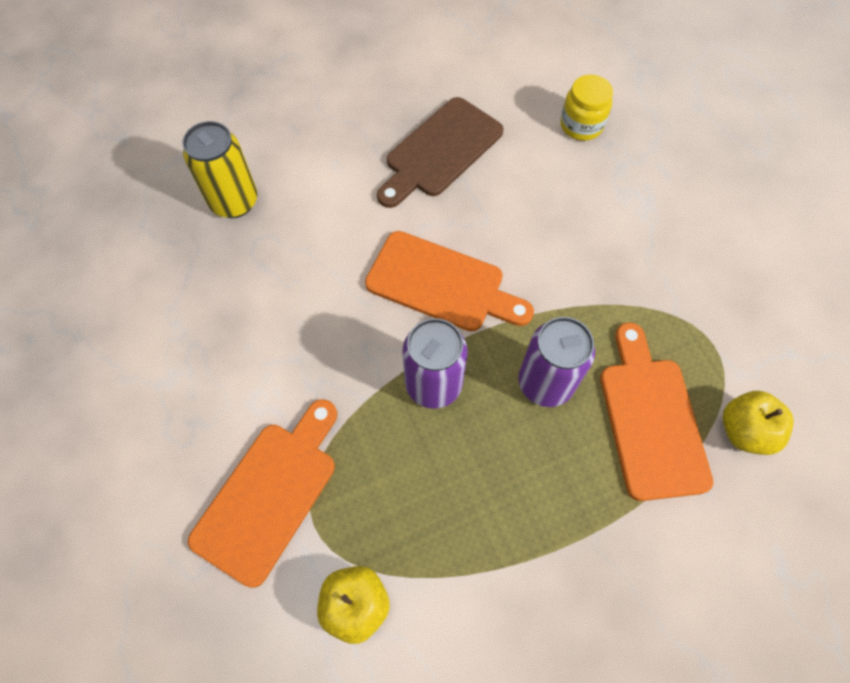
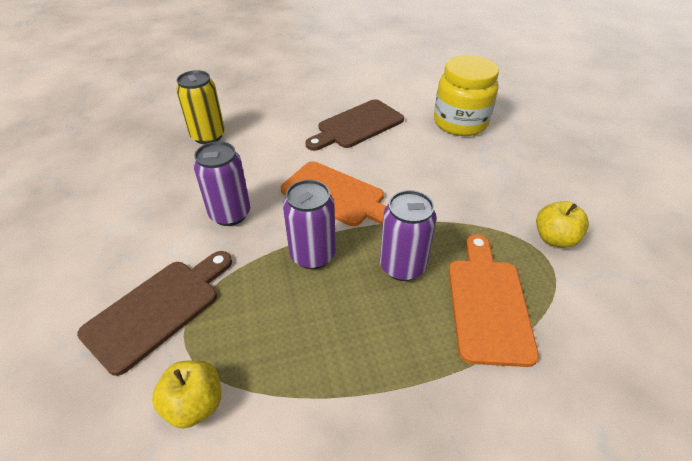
camera: 10 degrees right, 20 degrees down
orange cutting board [188,399,337,588] -> brown cutting board [77,251,232,376]
yellow jar [560,75,613,141] -> yellow jar [434,55,499,136], size x1.75
yellow apple [723,391,794,455] -> yellow apple moved to [536,201,589,248]
none -> purple can [194,141,251,226]

